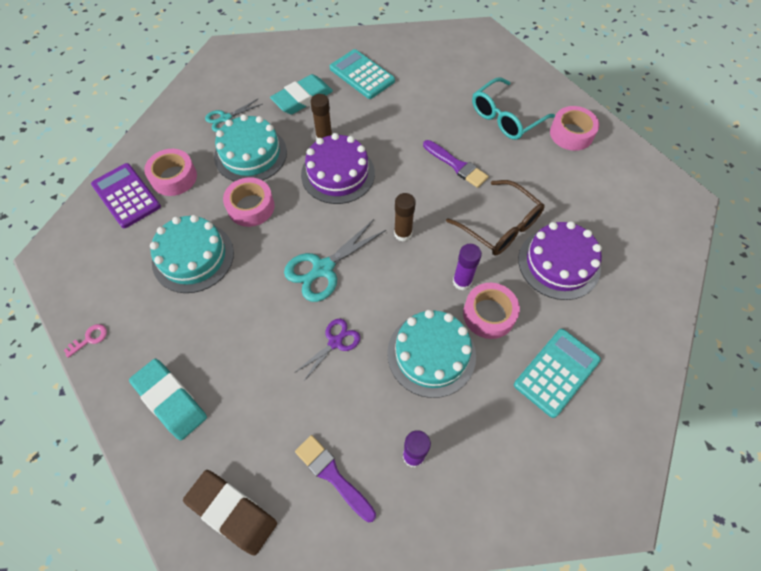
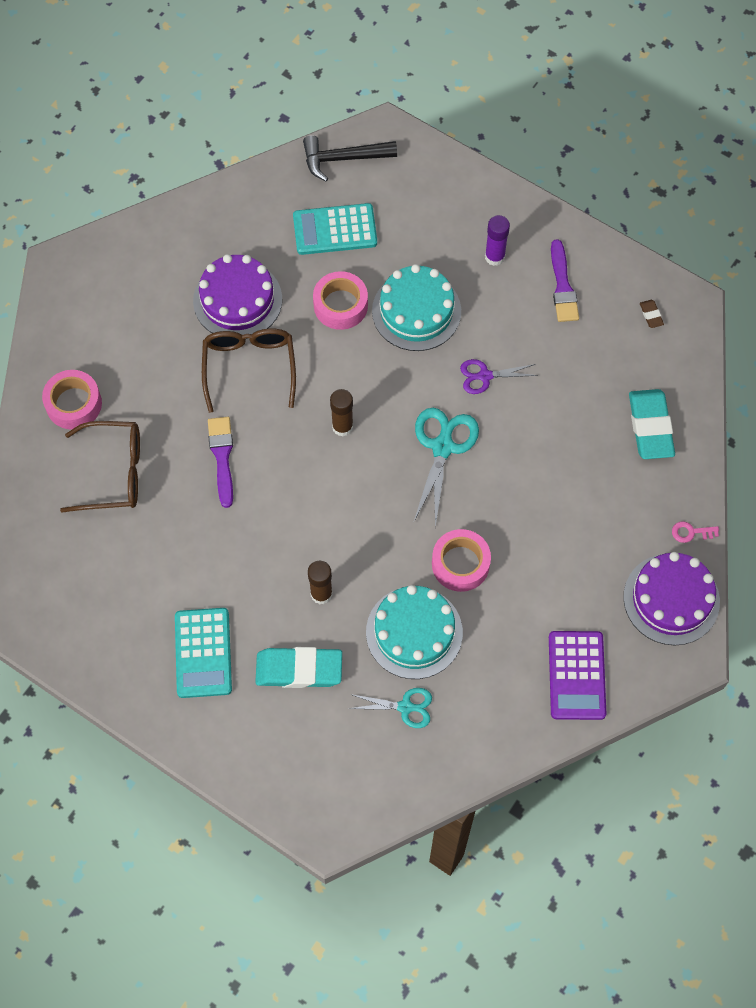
camera: 140 degrees left, 5 degrees up
pink tape [144,149,197,196] -> none
turquoise cake [150,215,234,293] -> none
brown eraser [183,470,277,556] -> brown eraser [640,300,664,328], size x0.42
turquoise scissors [284,219,386,302] -> turquoise scissors turned 75 degrees counterclockwise [413,408,479,527]
purple cake [301,133,375,204] -> purple cake moved to [623,552,720,645]
purple glue stick [453,244,482,290] -> none
turquoise glasses [472,77,555,140] -> brown glasses [60,421,140,513]
none -> black hammer [303,135,397,181]

